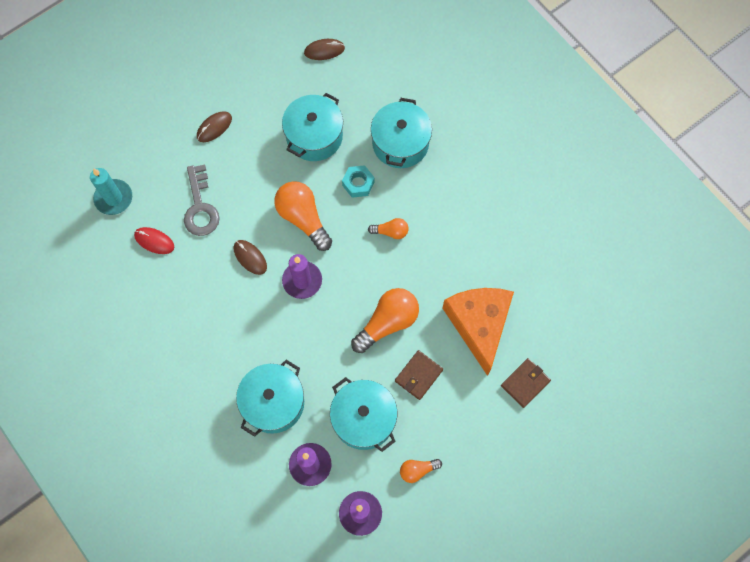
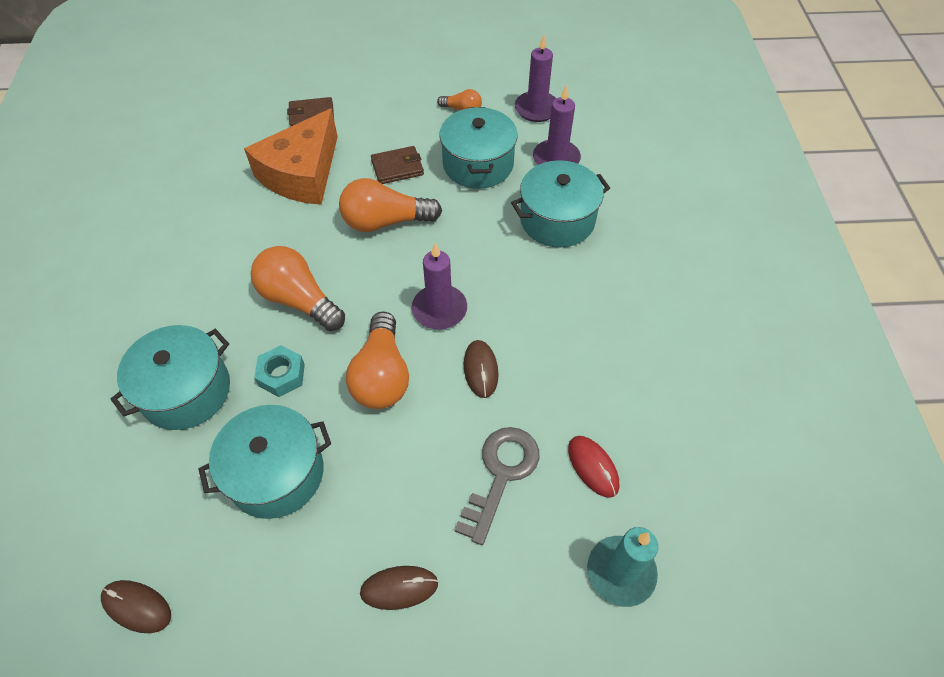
camera: 145 degrees left, 15 degrees down
orange light bulb [368,218,409,239] -> orange light bulb [251,246,345,331], size x1.90

